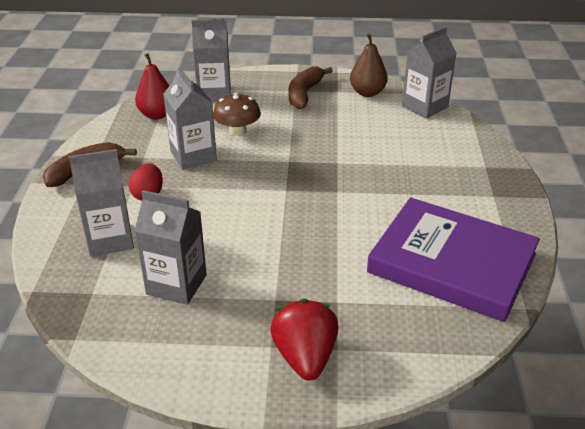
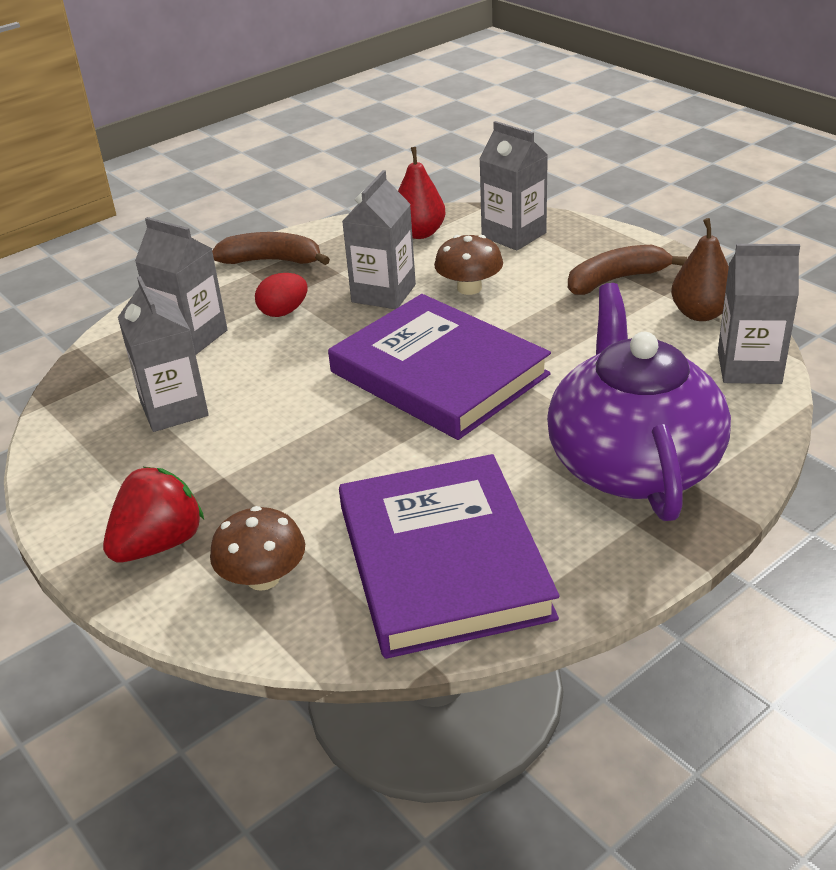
camera: 50 degrees right, 0 degrees up
none -> brown mushroom [210,506,305,591]
none -> purple book [328,294,551,440]
none -> purple teapot [547,283,731,521]

